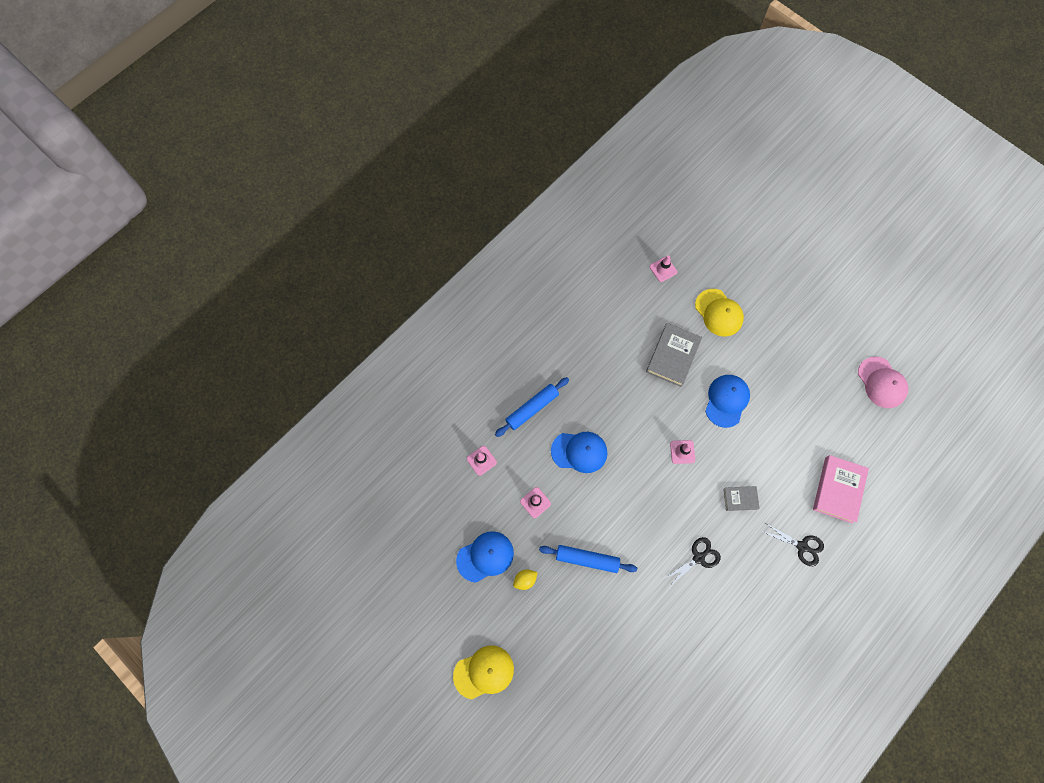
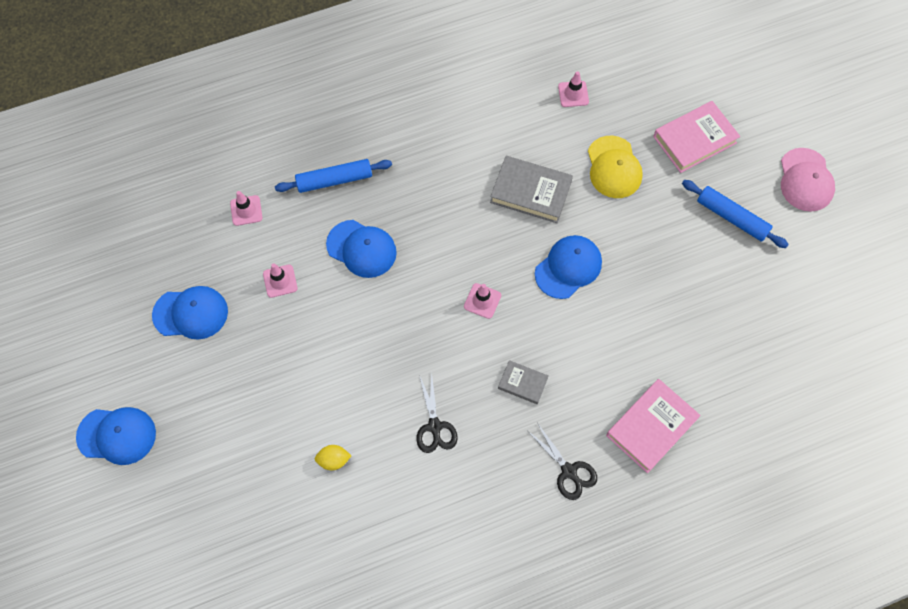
camera: 25 degrees right, 5 degrees down
yellow cap [453,645,514,700] -> blue cap [76,407,156,465]
yellow lemon [513,569,538,590] -> yellow lemon moved to [315,445,351,470]
blue rolling pin [539,545,637,573] -> blue rolling pin moved to [682,180,789,248]
grey book [646,323,702,387] -> grey book turned 60 degrees clockwise [490,156,573,223]
black scissors [664,537,721,587] -> black scissors turned 90 degrees clockwise [417,372,458,453]
pink cap [858,357,908,408] -> pink cap moved to [781,148,835,212]
none -> pink book [653,101,740,173]

